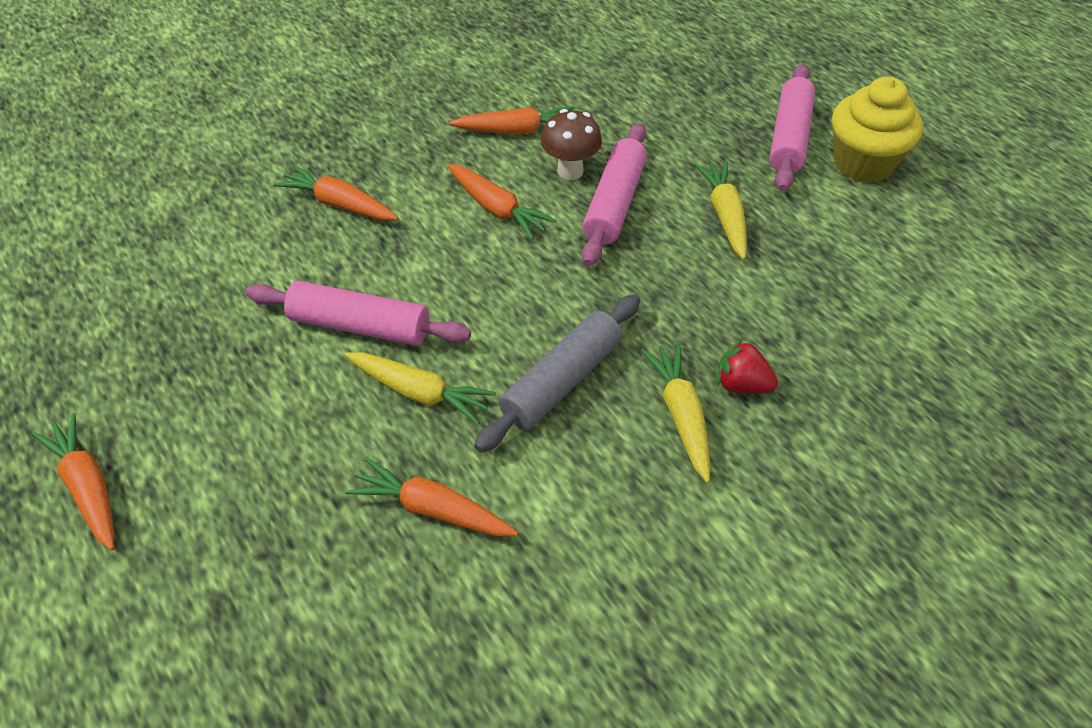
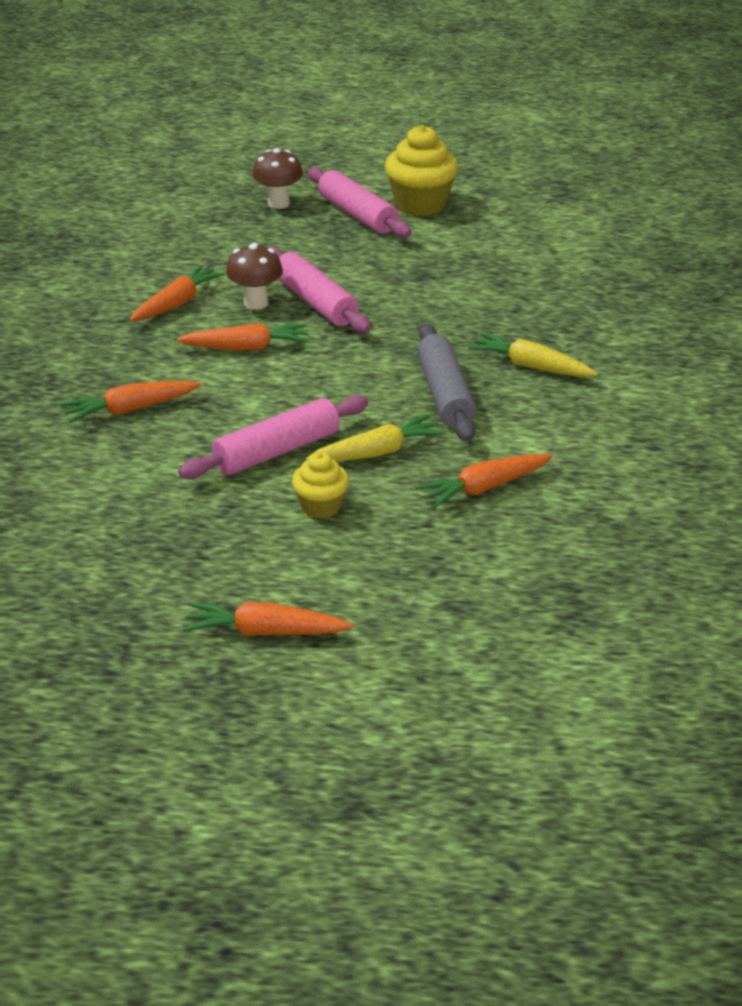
camera: 50 degrees left, 15 degrees down
yellow carrot [694,161,747,259] -> none
red strawberry [717,339,778,393] -> none
none -> brown mushroom [252,148,303,209]
none -> yellow cupcake [292,452,349,519]

